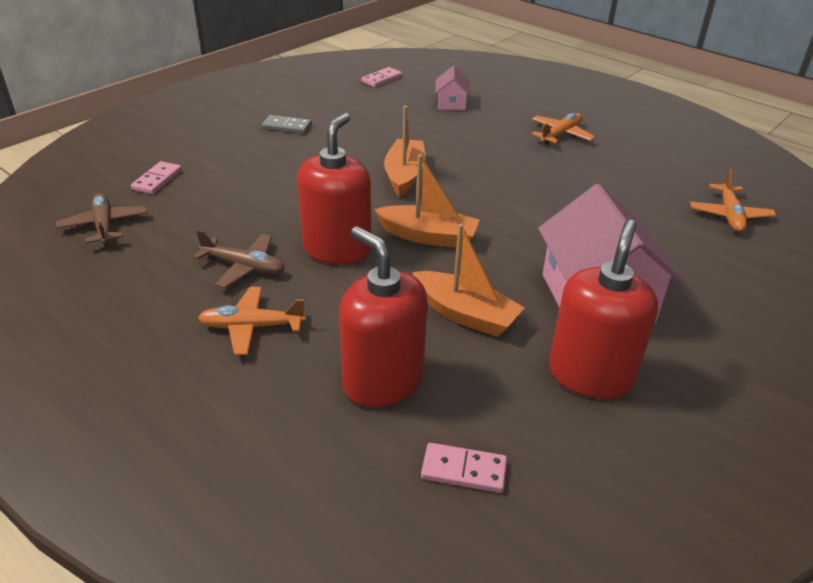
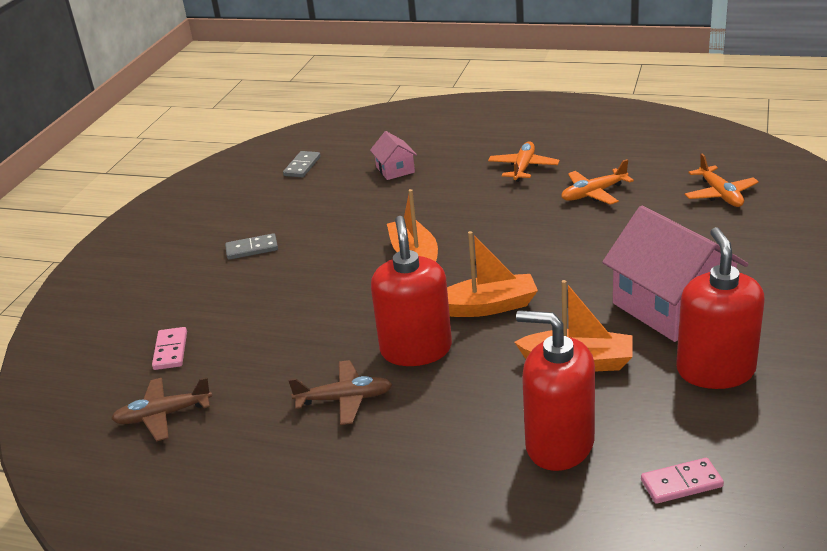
camera: 20 degrees left, 5 degrees down
brown plane [56,193,147,245] -> brown plane turned 60 degrees counterclockwise [111,377,212,441]
orange plane [198,287,306,355] -> orange plane moved to [561,159,634,205]
pink domino [361,67,402,87] -> grey domino [283,151,321,177]

